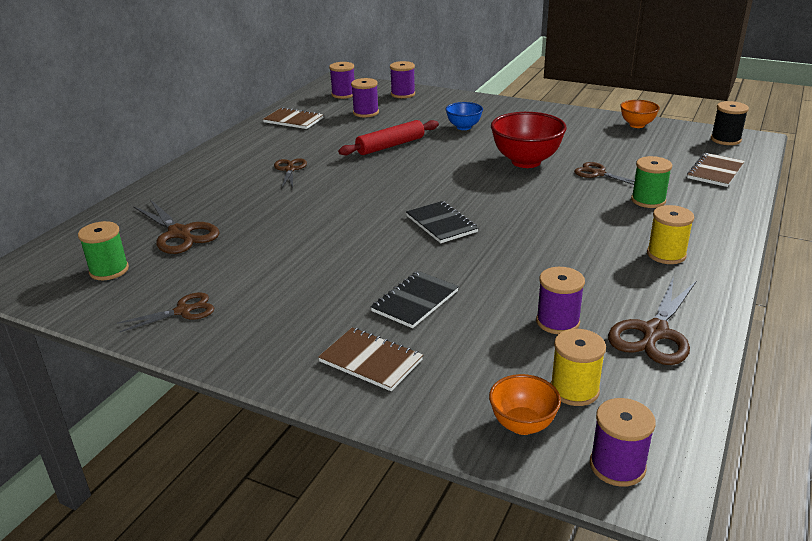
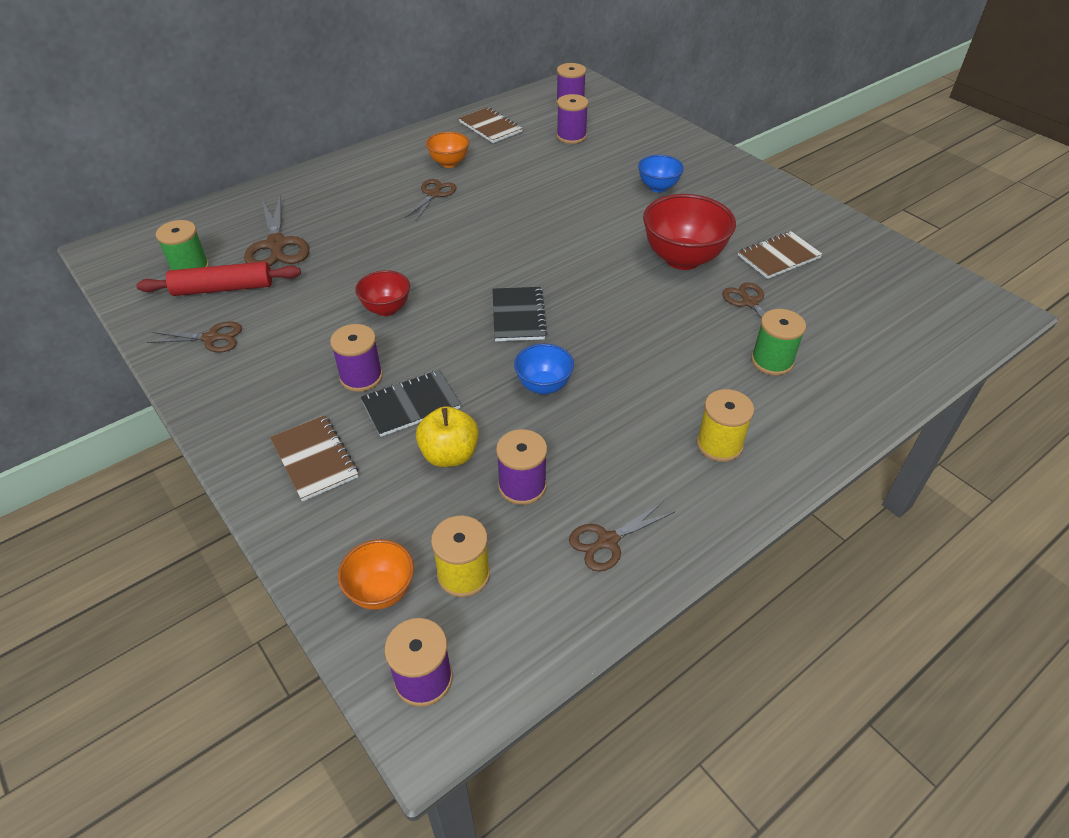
camera: 25 degrees right, 15 degrees up
red rolling pin [338,120,439,156] -> red rolling pin moved to [136,262,301,296]
purple spool [390,61,415,98] -> purple spool moved to [330,324,383,392]
brown scissors [608,277,696,365] -> brown scissors [569,501,675,572], size x0.63
orange bowl [620,100,660,128] -> orange bowl moved to [426,132,469,168]
brown notebook [687,153,745,187] -> brown notebook moved to [738,231,822,279]
black spool [711,101,749,145] -> none
none -> red bowl [355,270,410,316]
none -> yellow apple [416,406,479,467]
none -> blue bowl [514,344,574,394]

